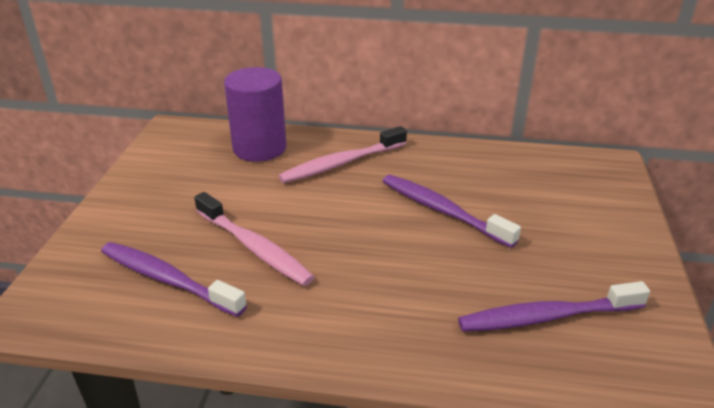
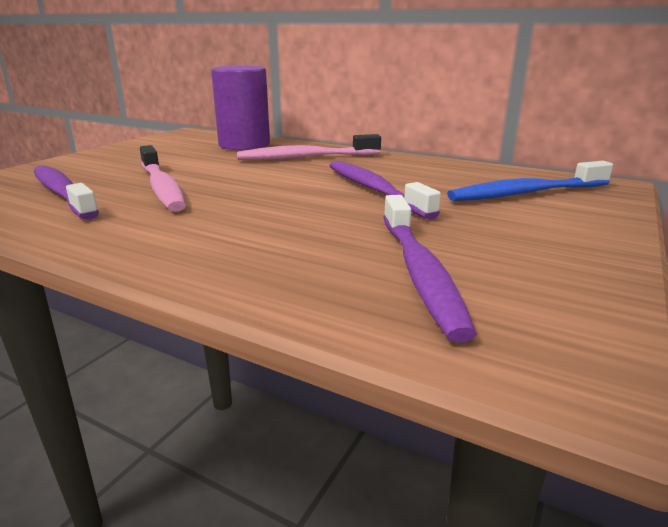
camera: 20 degrees right, 10 degrees down
purple toothbrush [458,281,650,332] -> purple toothbrush turned 105 degrees counterclockwise [384,195,477,343]
none -> blue toothbrush [447,161,613,201]

